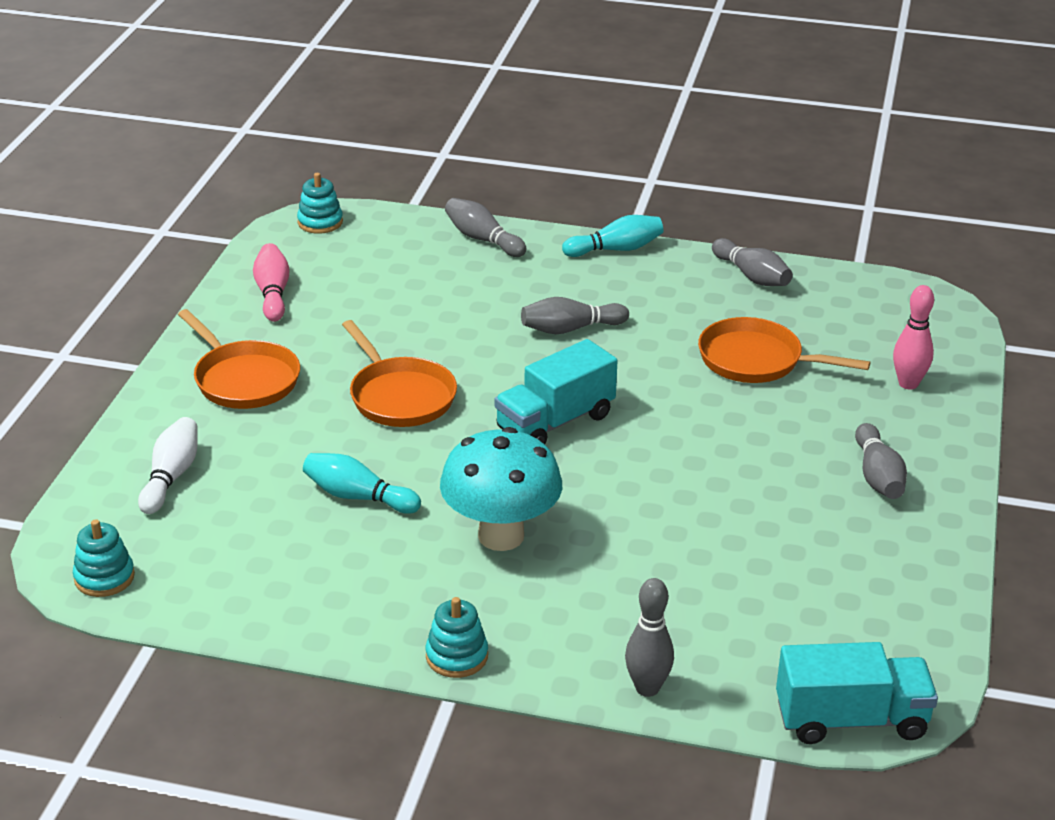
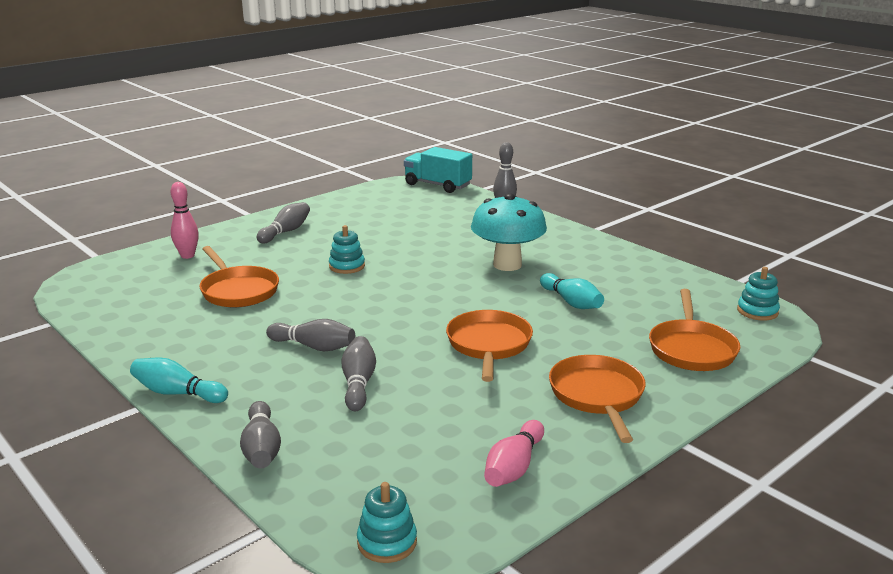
camera: 145 degrees left, 10 degrees down
white bowling pin [138,417,198,514] -> orange pan [649,289,740,371]
turquoise stacking toy [426,597,488,678] -> turquoise stacking toy moved to [329,225,365,274]
turquoise truck [495,339,618,445] -> none
grey bowling pin [712,238,793,286] -> grey bowling pin moved to [342,336,376,411]

